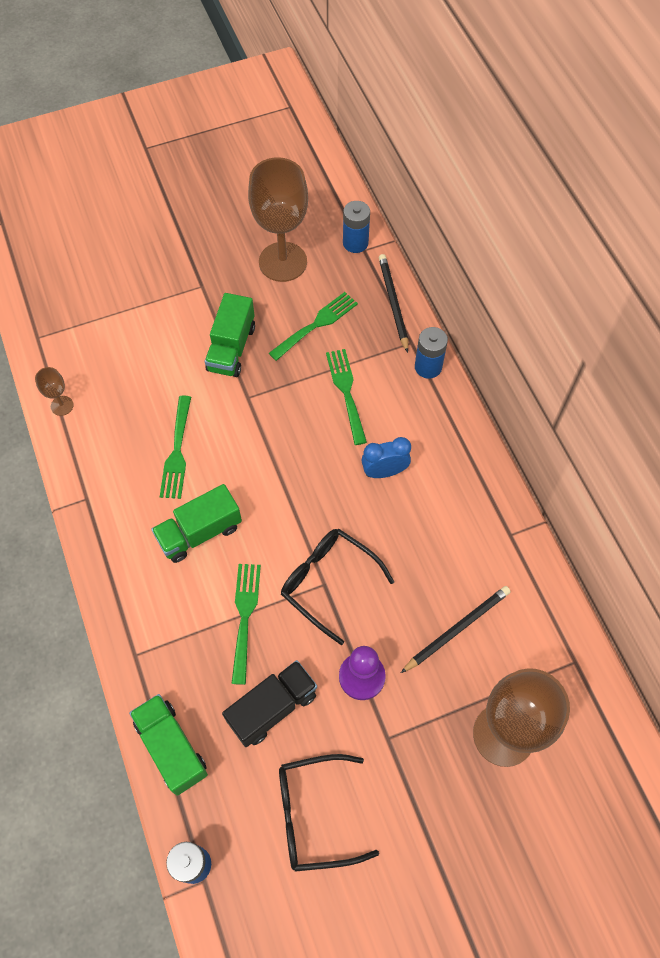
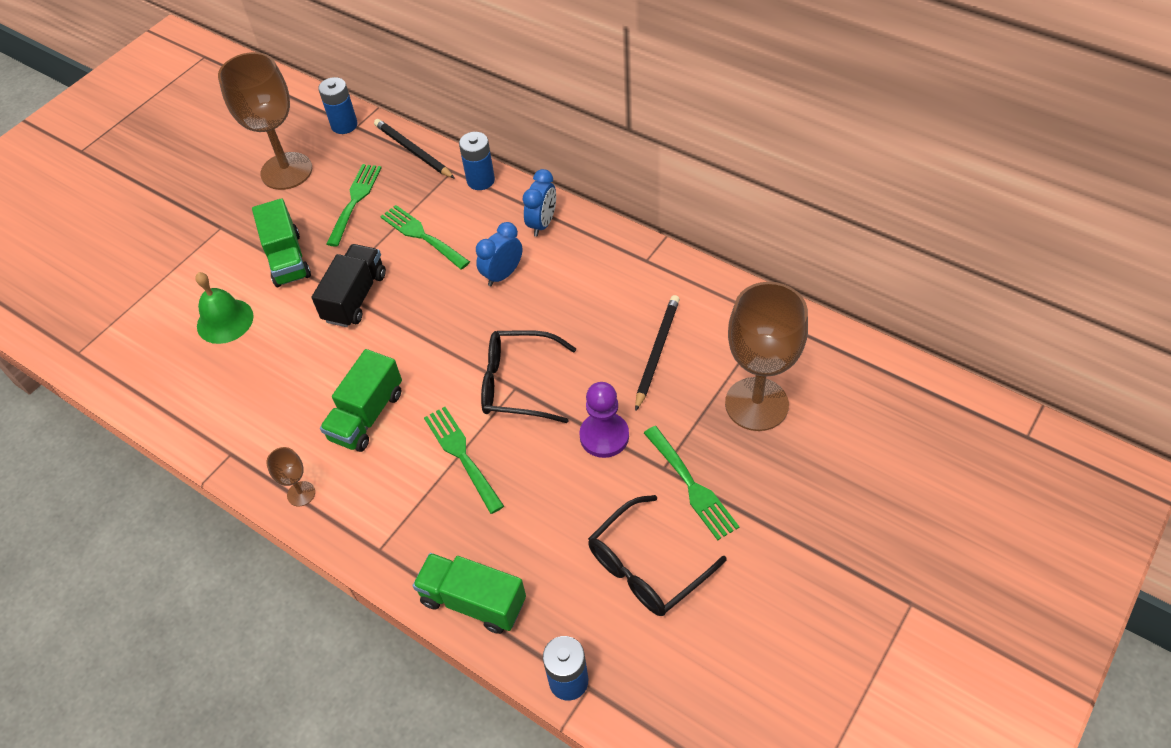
camera: 30 degrees left, 10 degrees down
brown goblet [35,367,74,416] -> brown goblet moved to [266,447,315,507]
green fork [160,395,191,499] -> green fork moved to [644,426,739,540]
black truck [222,660,317,747] -> black truck moved to [311,244,386,327]
none -> green bell [195,272,254,344]
none -> blue clock [523,169,556,237]

